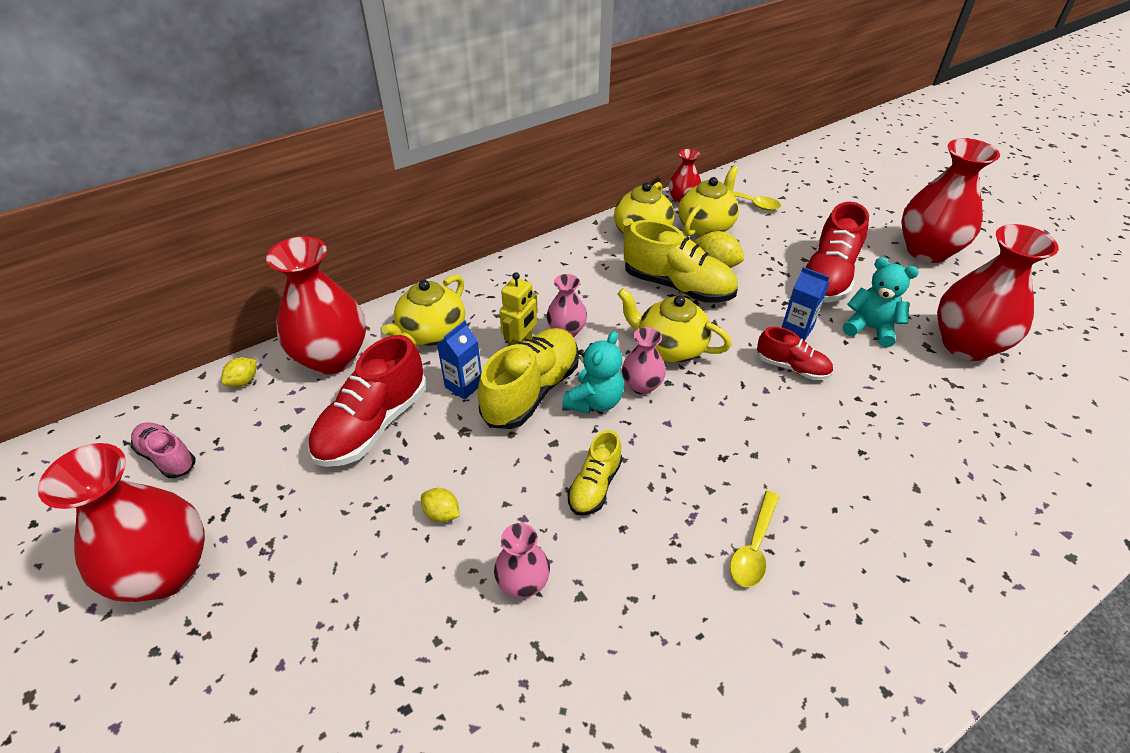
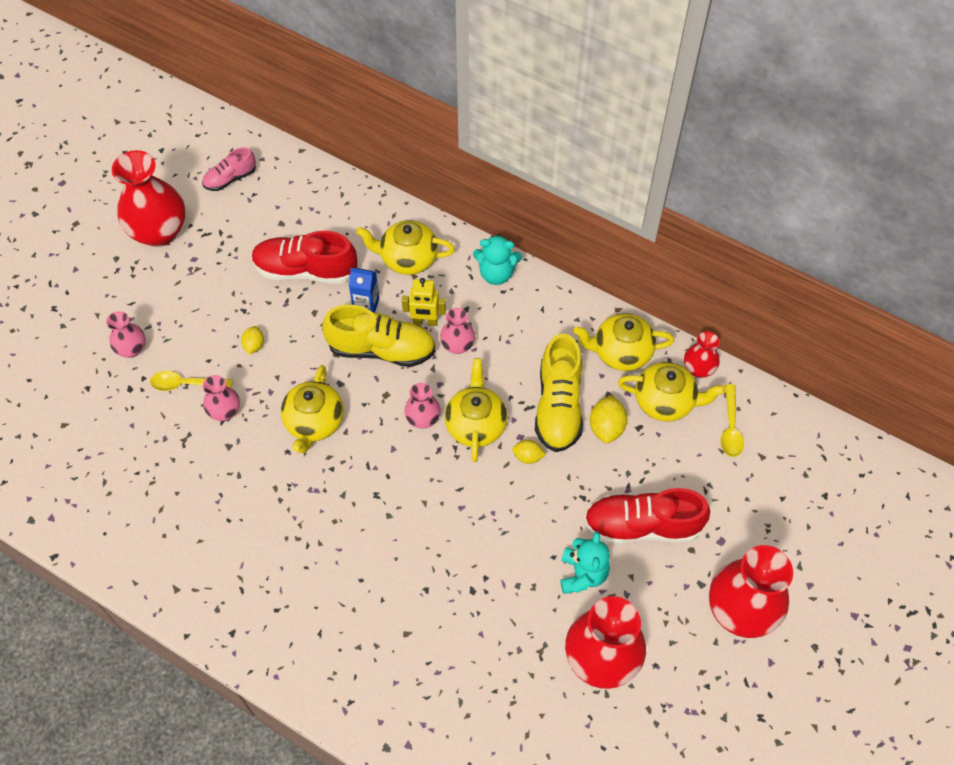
camera: 65 degrees right, 15 degrees up
pink shoe [130,422,196,478] -> pink shoe turned 135 degrees counterclockwise [202,147,256,191]
yellow lemon [221,357,257,387] -> yellow lemon moved to [512,440,546,464]
red vase [266,236,366,375] -> none
turquoise teddy bear [562,331,624,413] -> turquoise teddy bear moved to [473,234,522,285]
yellow shoe [568,430,622,516] -> yellow teapot [281,365,344,453]
yellow spoon [730,491,780,587] -> yellow spoon moved to [150,371,233,391]
red shoe [757,327,833,380] -> none
blue carton [781,267,829,341] -> none
none -> pink vase [106,311,146,357]

